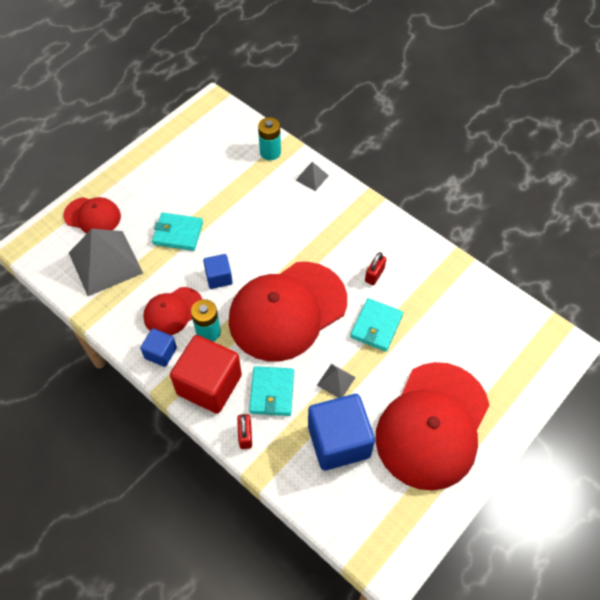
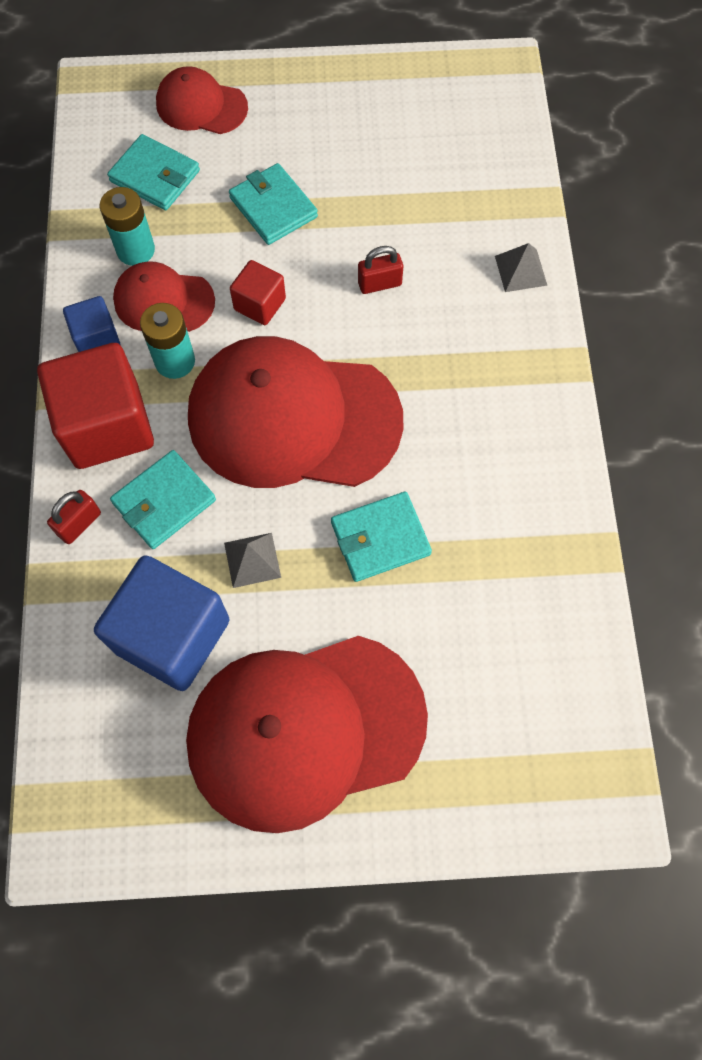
camera: 45 degrees right, 10 degrees up
red cap [63,197,121,233] -> red cap turned 135 degrees clockwise [156,66,248,134]
grey pyramid [69,229,143,296] -> turquoise wallet [107,134,200,210]
blue cube [203,254,233,289] -> red cube [230,260,286,325]
turquoise battery [258,117,281,160] -> turquoise battery moved to [100,187,155,266]
red padlock [365,252,386,285] -> red padlock moved to [358,246,403,294]

